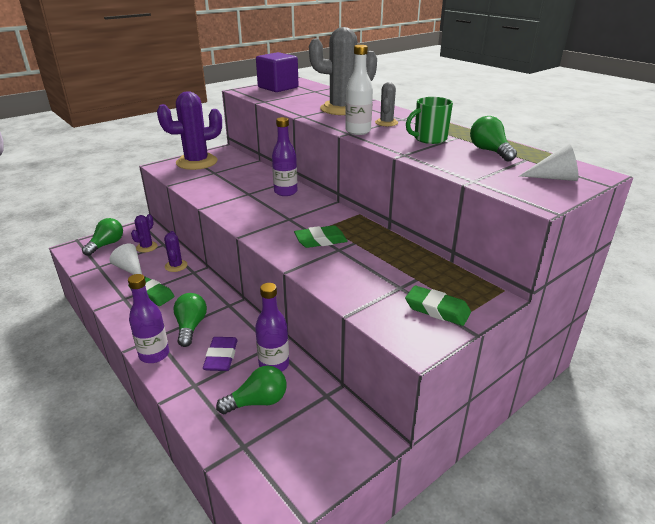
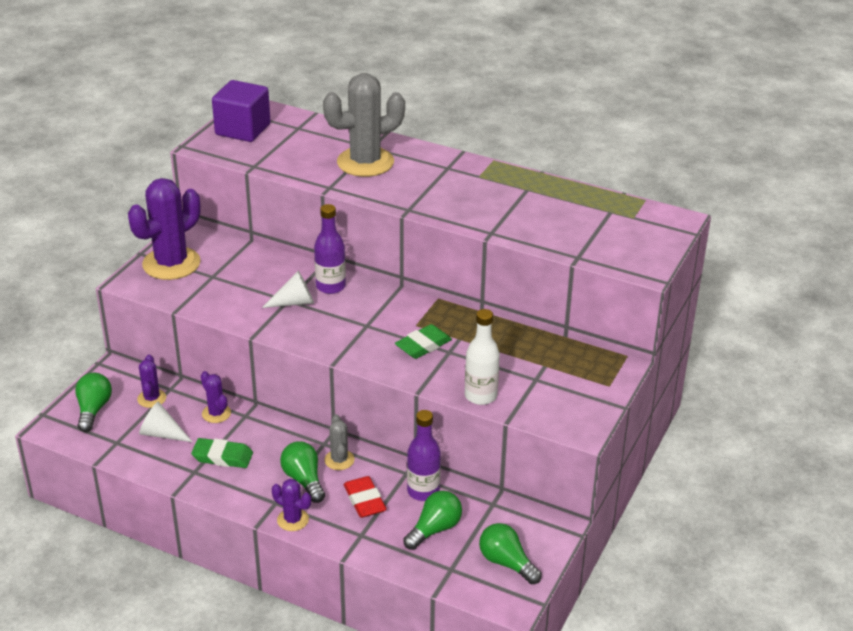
camera: 25 degrees left, 5 degrees up
purple bottle [128,274,169,363] -> purple cactus [272,479,311,531]
purple eraser [203,337,238,371] -> red eraser [343,476,387,518]
white bottle [345,45,373,135] -> white bottle moved to [465,309,500,405]
grey cactus [375,82,398,126] -> grey cactus moved to [324,414,355,470]
green eraser [405,285,471,326] -> none
green mug [406,97,453,144] -> none
green light bulb [470,116,517,162] -> green light bulb moved to [479,523,542,584]
white cone [520,143,578,181] -> white cone moved to [262,271,314,308]

